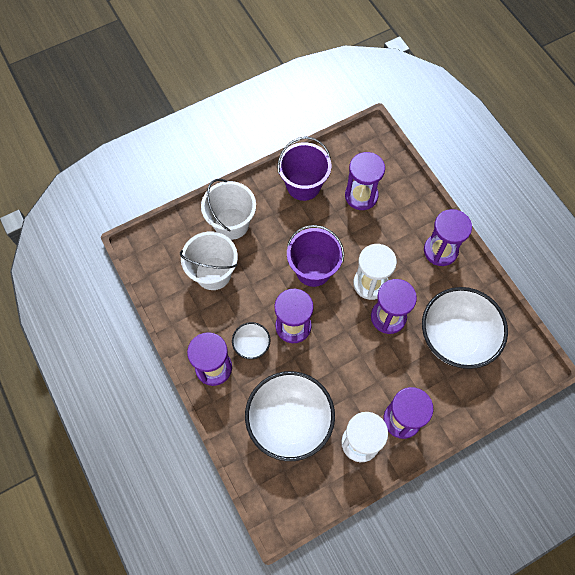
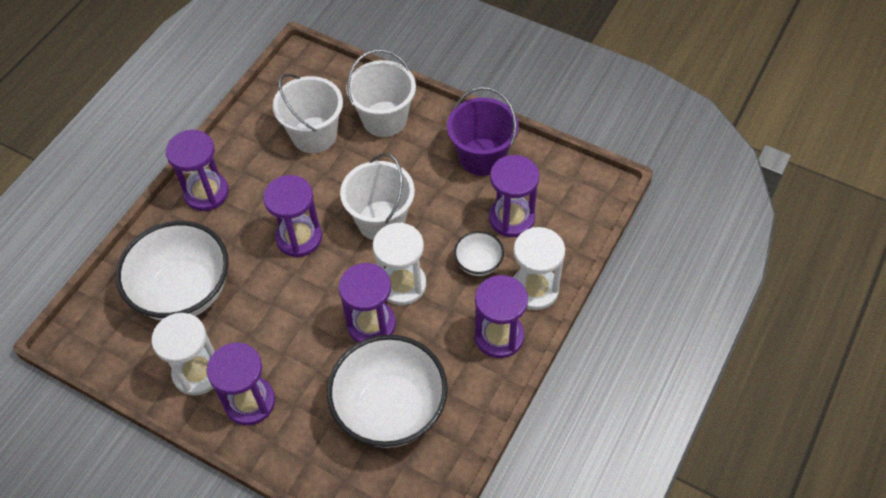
camera: 60 degrees right, 10 degrees down
white bowl [232,322,270,359] -> white bowl moved to [454,231,504,276]
purple bucket [287,225,344,287] -> white bucket [340,153,415,240]
none -> white hourglass [513,227,565,310]

